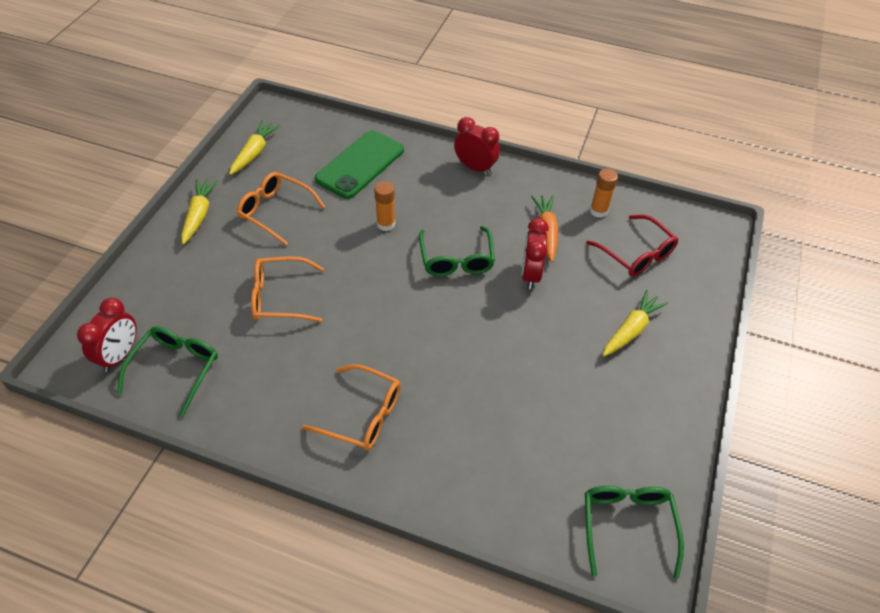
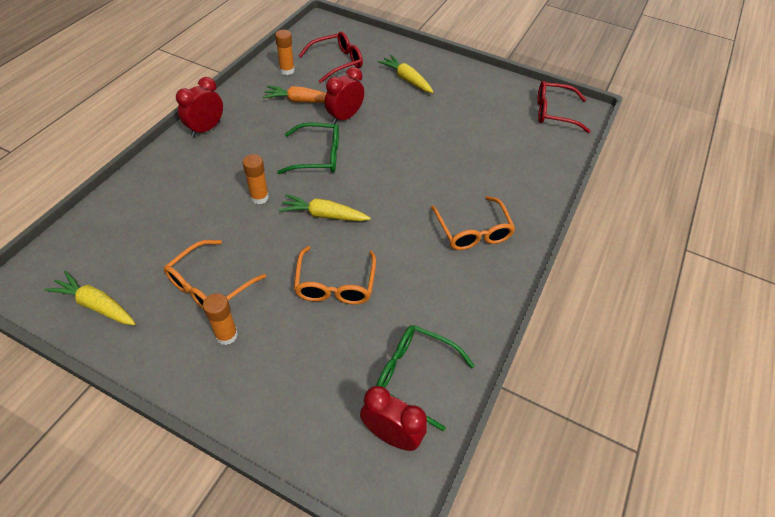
camera: 85 degrees left, 0 degrees up
yellow carrot [181,179,218,245] -> yellow carrot moved to [279,194,371,221]
orange glasses [302,364,401,450] -> orange glasses turned 135 degrees clockwise [431,196,515,250]
green phone [315,130,404,199] -> none
red clock [522,218,549,289] -> red clock turned 120 degrees clockwise [325,67,364,124]
green glasses [585,486,684,578] -> red glasses [537,81,590,133]
none -> orange glue stick [203,293,238,345]

